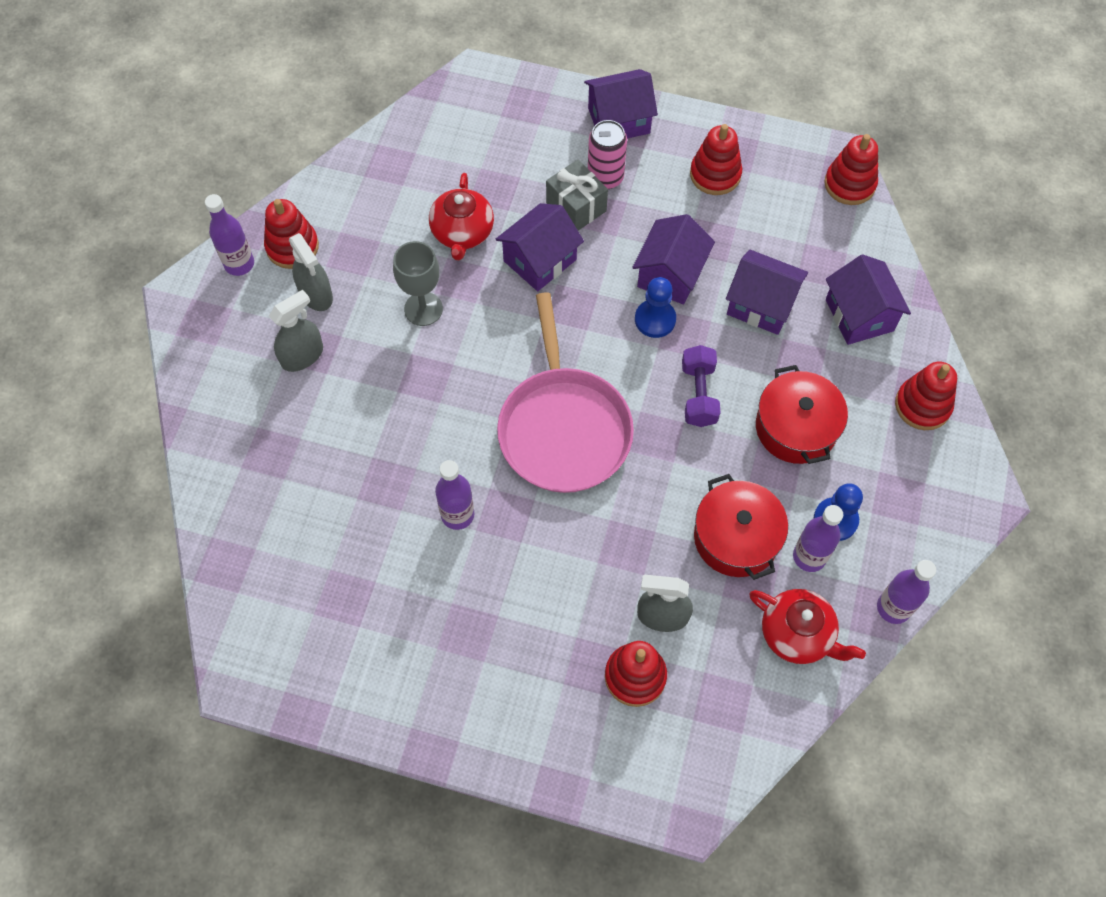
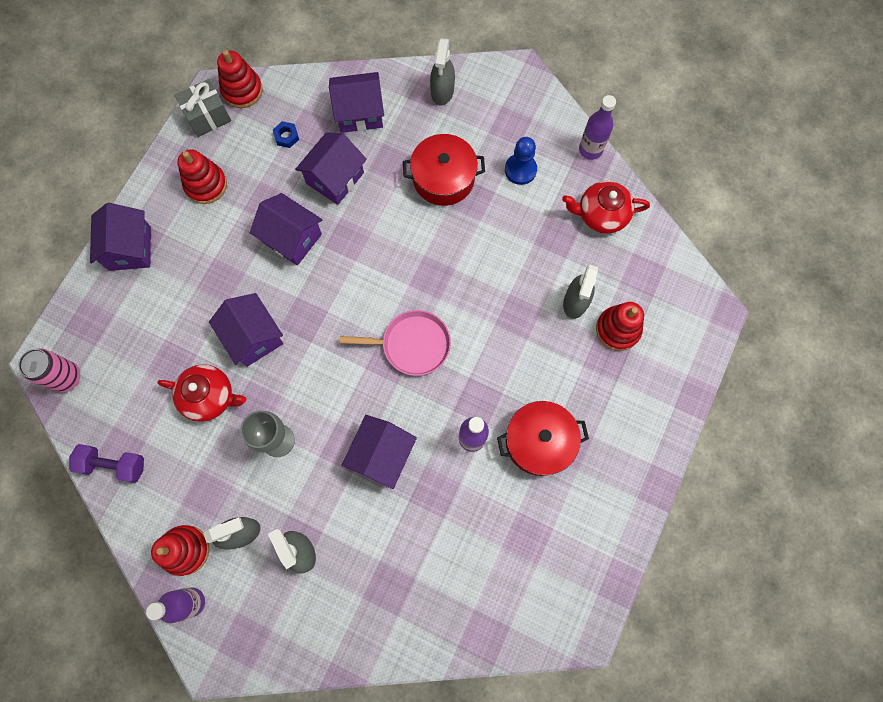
camera: 80 degrees left, 10 degrees up
pink pan [497,292,634,493] -> pink pan [340,310,451,376], size x0.63
grey gift [546,160,608,231] -> grey gift moved to [175,79,231,137]
pink can [588,120,627,189] -> pink can moved to [18,348,80,393]
blue pawn [635,277,676,338] -> none
purple dumbbell [682,345,721,427] -> purple dumbbell moved to [69,444,144,483]
red pot [694,474,788,580] -> red pot moved to [497,401,589,476]
red teapot [749,589,866,664] -> red teapot turned 135 degrees counterclockwise [562,181,650,234]
purple bottle [793,505,843,572] -> none
red stacking toy [895,362,957,430] -> grey spray bottle [430,38,455,105]
none -> blue nut [273,121,299,148]
none -> purple house [342,415,417,489]

